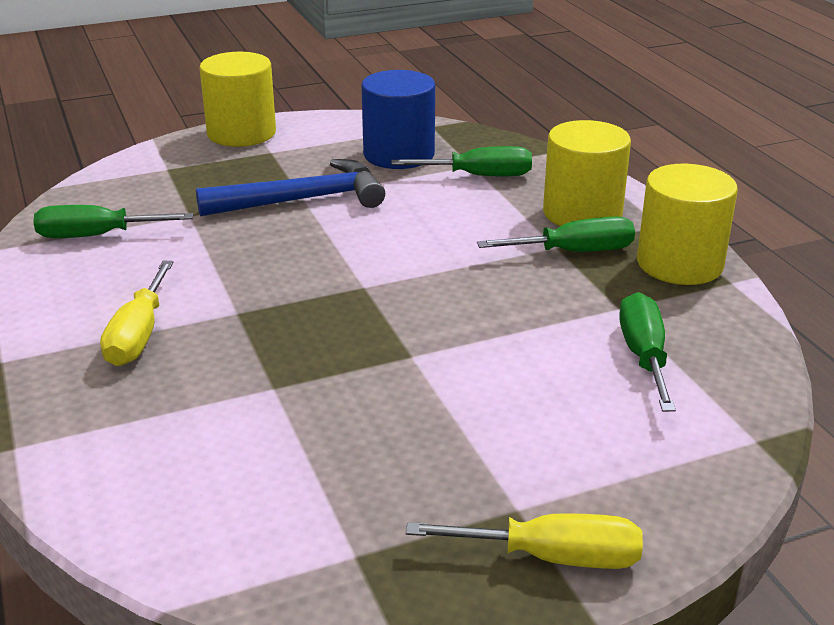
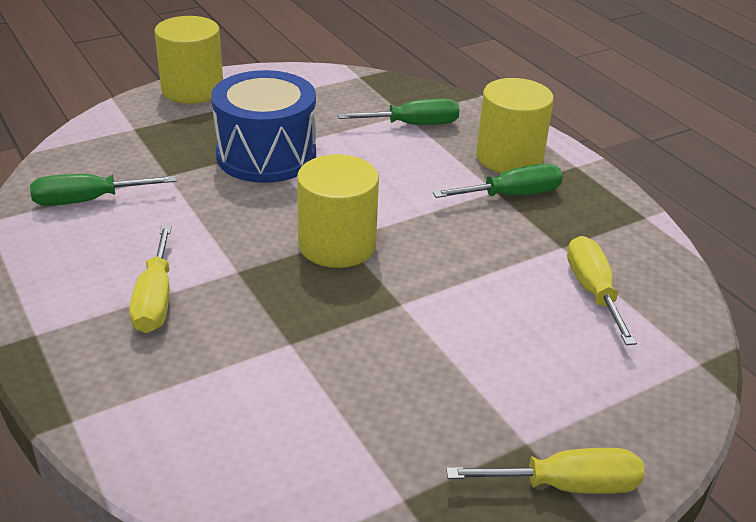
camera: 10 degrees left, 5 degrees up
blue hammer [196,159,385,217] -> blue drum [211,70,316,183]
blue cylinder [361,70,435,169] -> none
green screwdriver [619,292,676,412] -> yellow screwdriver [567,236,637,345]
yellow cylinder [637,164,738,285] -> yellow cylinder moved to [297,154,379,268]

